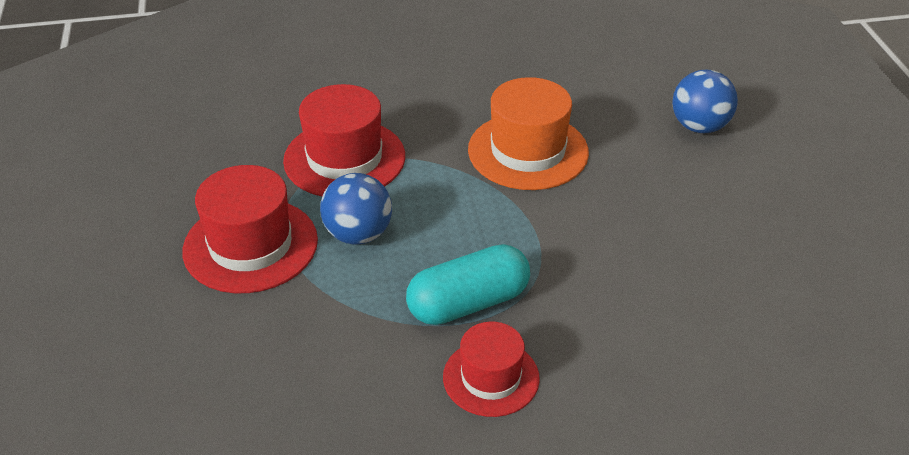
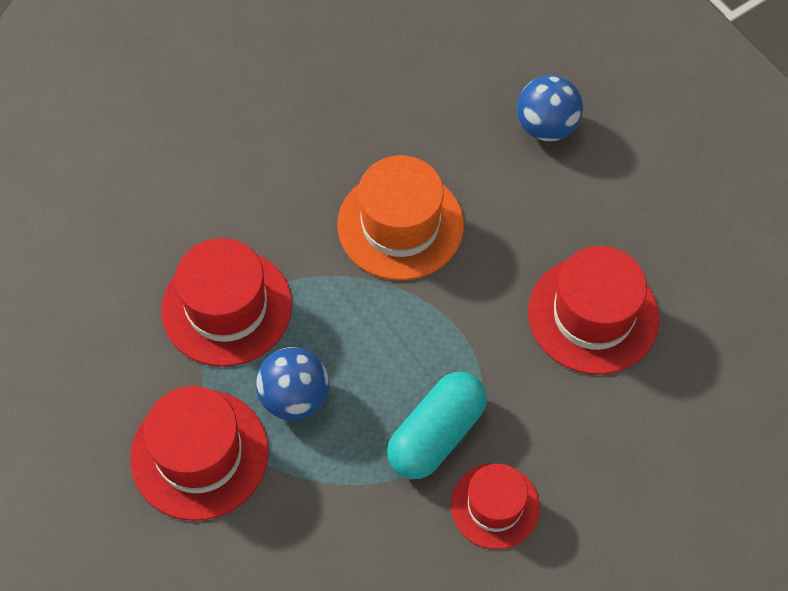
camera: 25 degrees left, 20 degrees up
none -> red hat [528,246,660,375]

